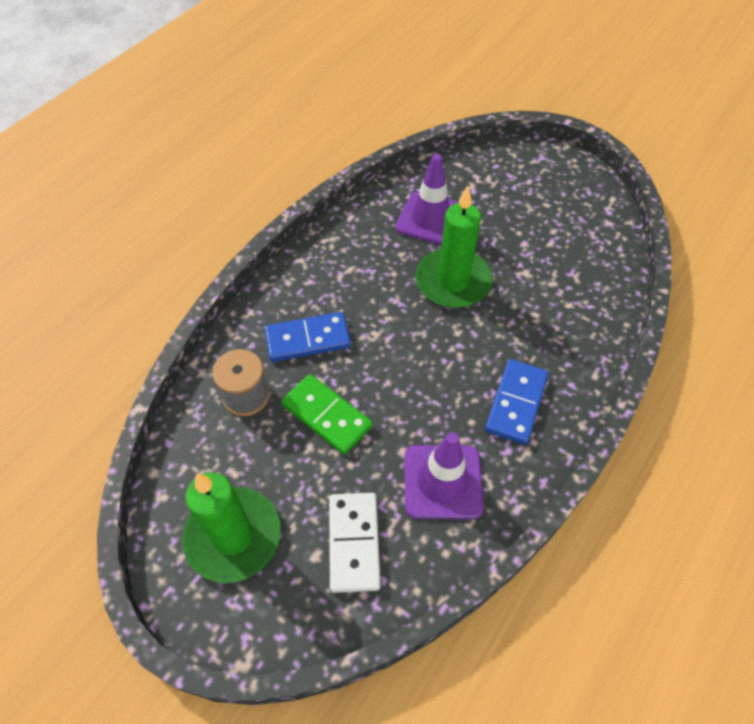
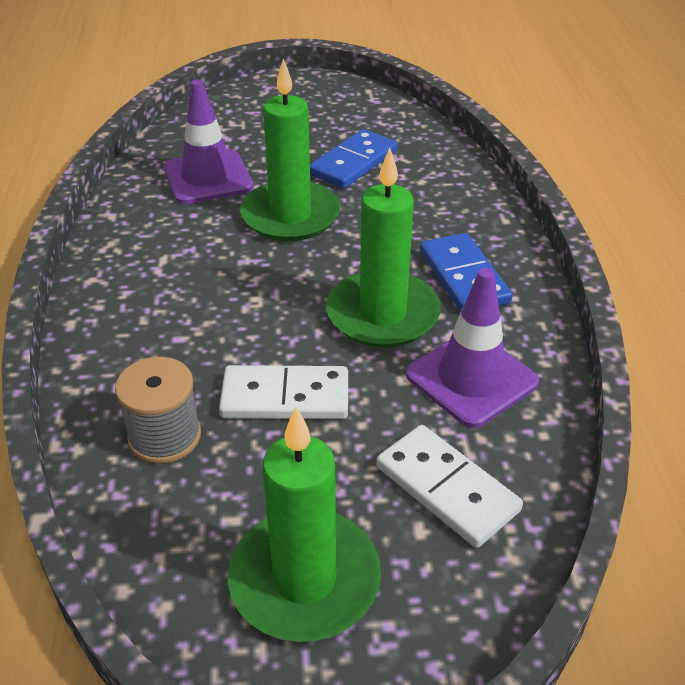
camera: 40 degrees left, 15 degrees down
blue domino [265,312,351,362] -> blue domino moved to [310,129,398,189]
green domino [281,374,373,455] -> white domino [219,365,348,419]
none -> green candle [326,147,441,348]

